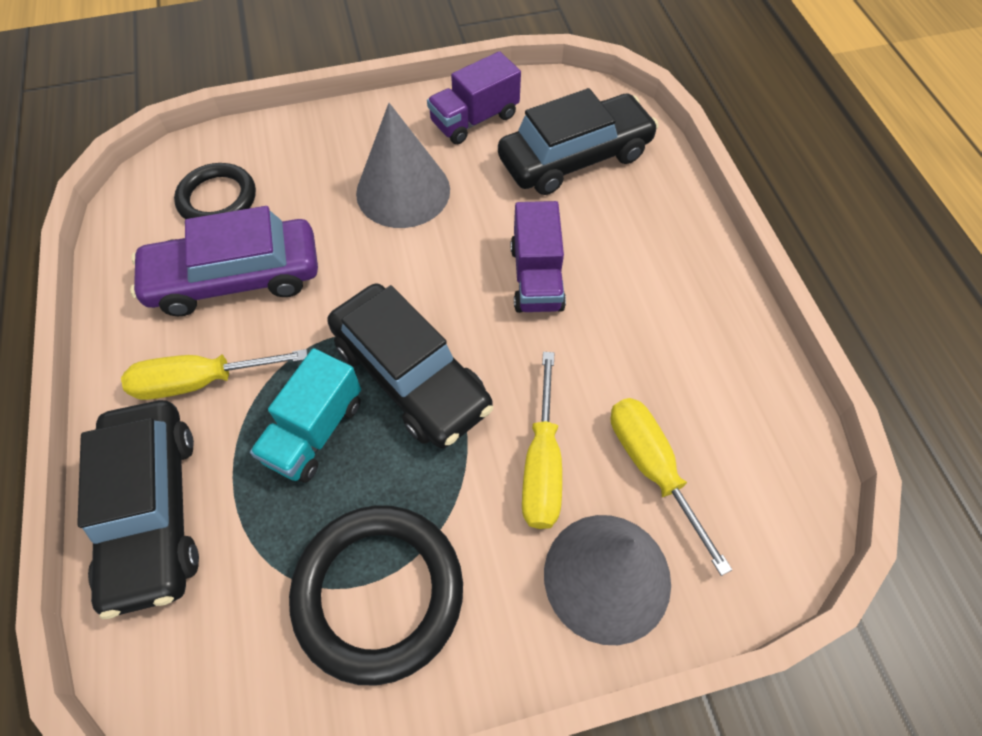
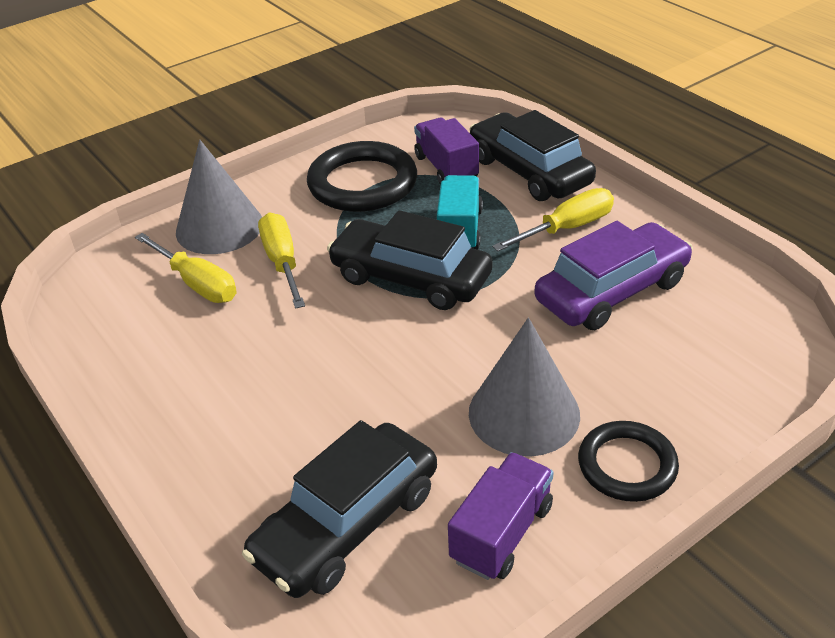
camera: 160 degrees right, 20 degrees down
black ring [174,163,256,219] -> black ring moved to [578,421,679,502]
purple truck [511,201,566,313] -> purple truck moved to [414,118,479,185]

